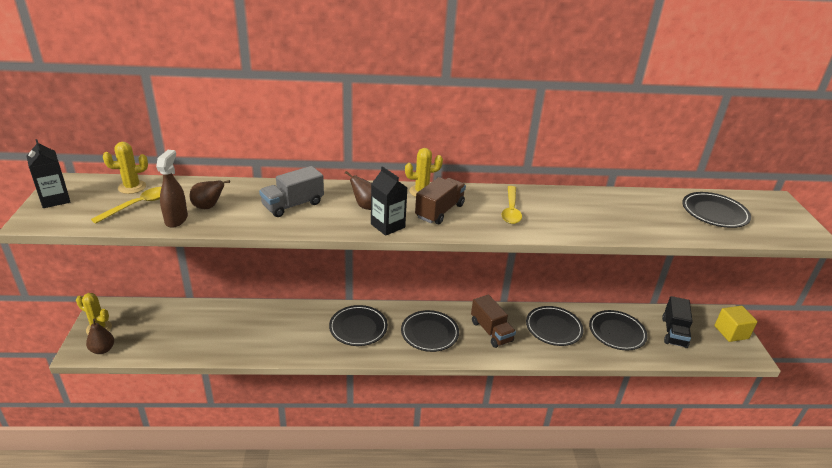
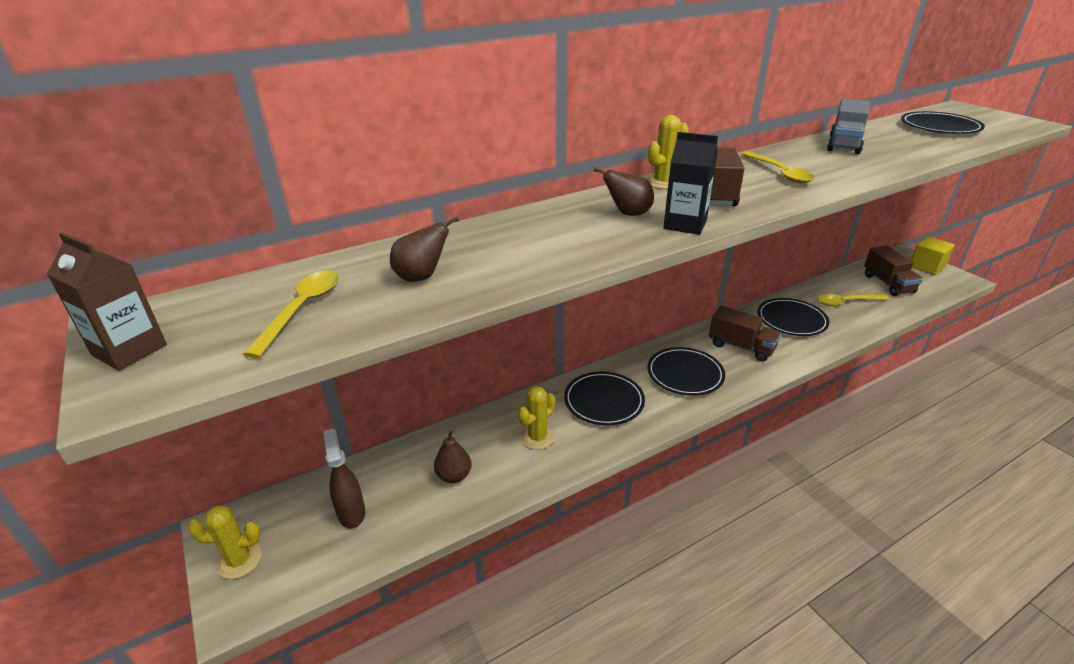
camera: 25 degrees left, 0 degrees up
black carton [27,139,70,208] -> brown carton [47,233,167,371]
brown pear [86,319,114,354] -> brown pear moved to [434,430,472,483]
yellow cactus [103,142,148,194] -> yellow cactus moved to [518,386,556,450]
brown spray bottle [156,150,188,228] -> brown spray bottle moved to [323,428,365,529]
grey truck [259,166,324,217] -> grey truck moved to [827,99,870,154]
black plate [589,310,648,350] -> yellow spoon [818,294,889,306]
black truck [662,296,693,348] -> brown truck [864,246,923,296]

